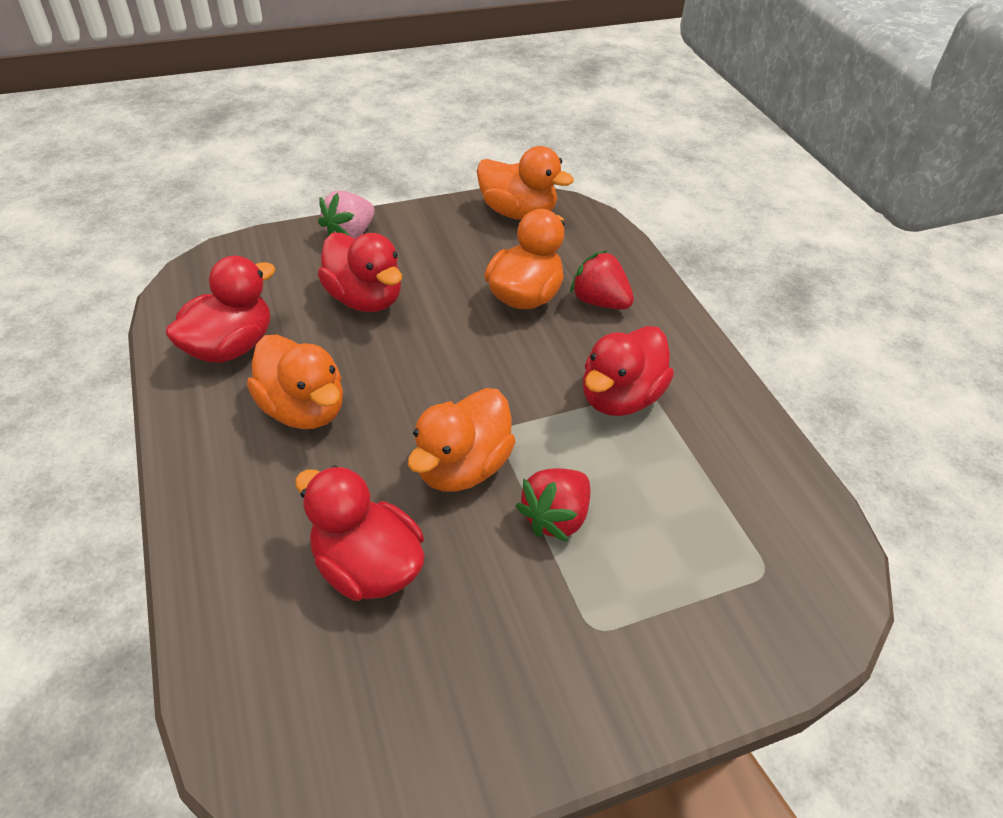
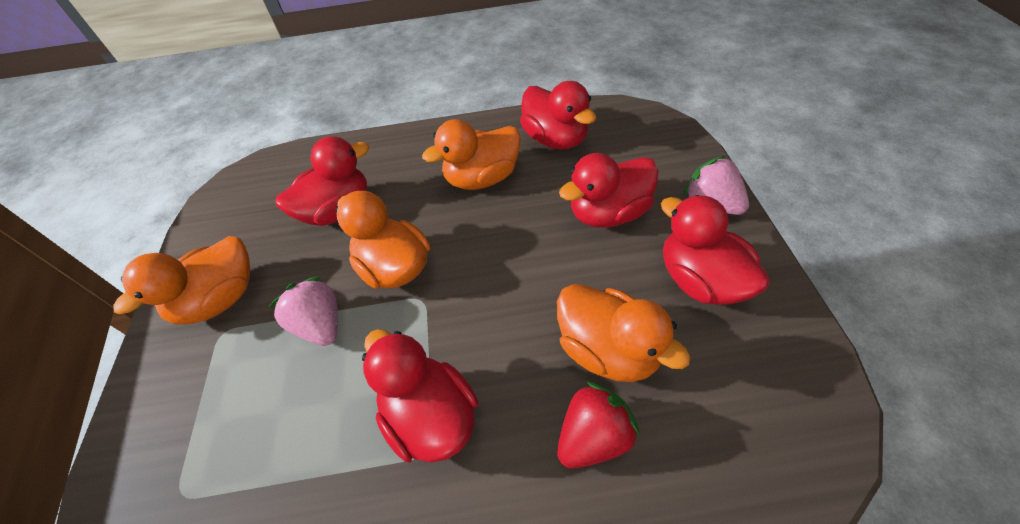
camera: 110 degrees right, 5 degrees up
orange duck [477,146,574,220] -> orange duck moved to [113,236,250,325]
red strawberry [516,468,590,542] -> pink strawberry [268,276,338,346]
none -> red duck [661,195,770,305]

